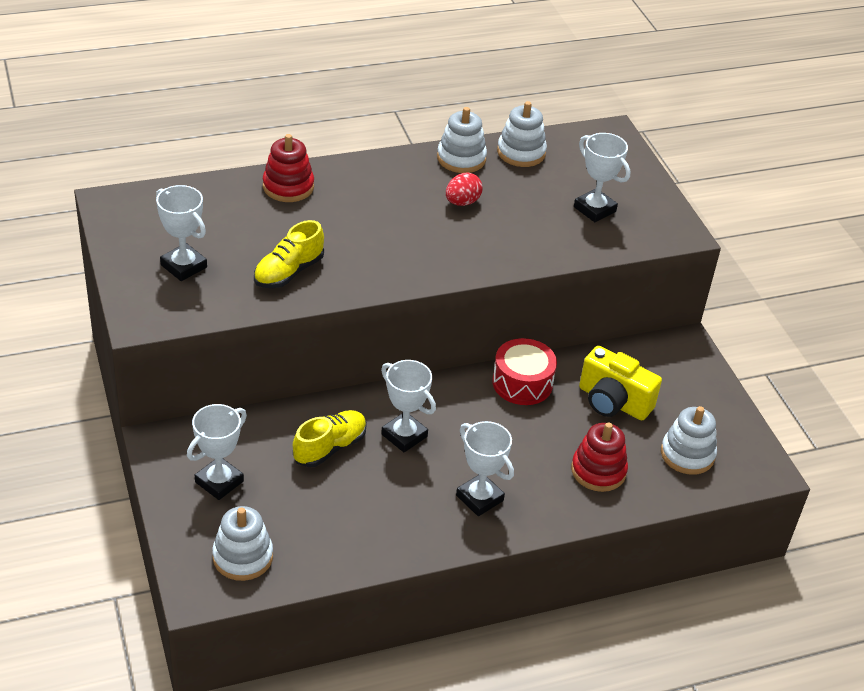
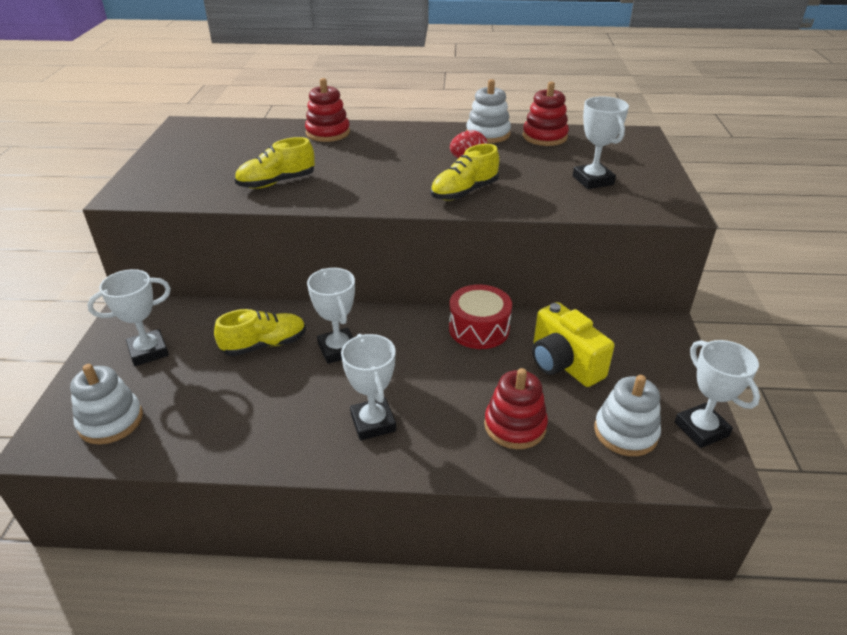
camera: 25 degrees right, 5 degrees down
white trophy [156,185,207,281] -> white trophy moved to [675,340,760,448]
white stacking toy [497,101,547,167] -> red stacking toy [523,82,569,146]
none -> yellow shoe [431,144,499,201]

